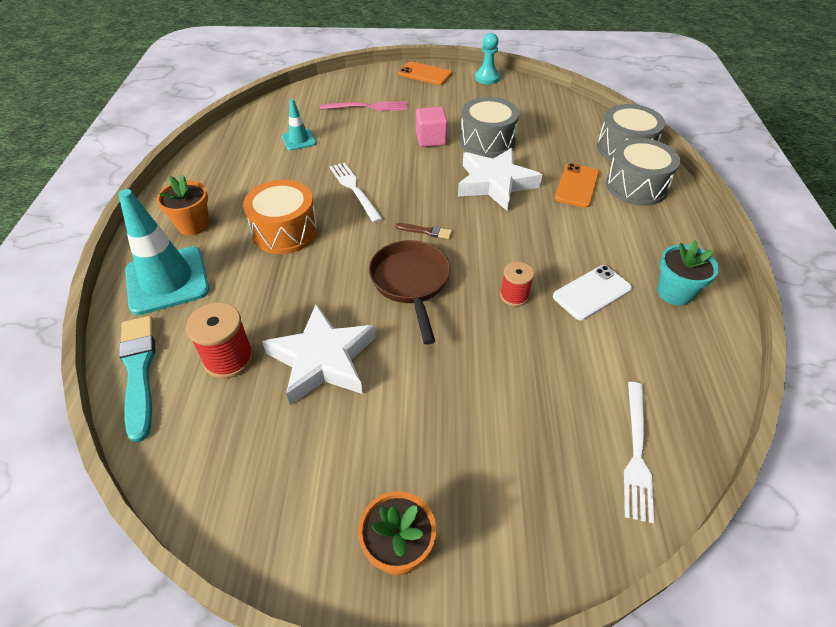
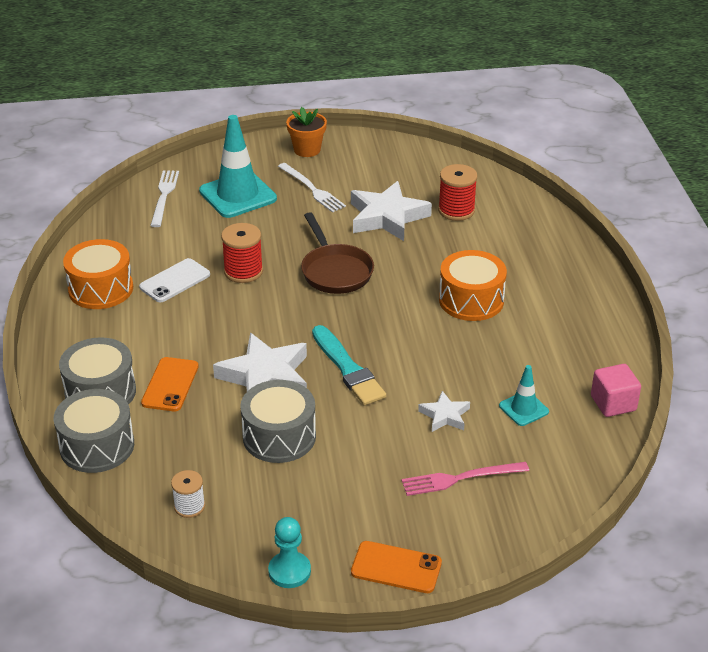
camera: 170 degrees right, 10 degrees down
turquoise traffic cone [118,189,209,315] -> turquoise traffic cone moved to [199,115,277,218]
turquoise brush [119,316,155,443] -> turquoise brush moved to [312,325,386,405]
orange flower pot [156,174,209,235] -> none
white fork [330,162,383,223] -> white fork moved to [278,163,346,213]
brown brush [396,223,452,239] -> none
pink cube [416,107,448,147] -> pink cube moved to [591,364,641,417]
red spool [500,262,534,306] -> red spool [221,223,263,283], size x1.55
turquoise flower pot [657,240,719,306] -> orange drum [63,239,133,309]
none -> white spool [171,470,205,518]
none -> white star [418,391,470,432]

